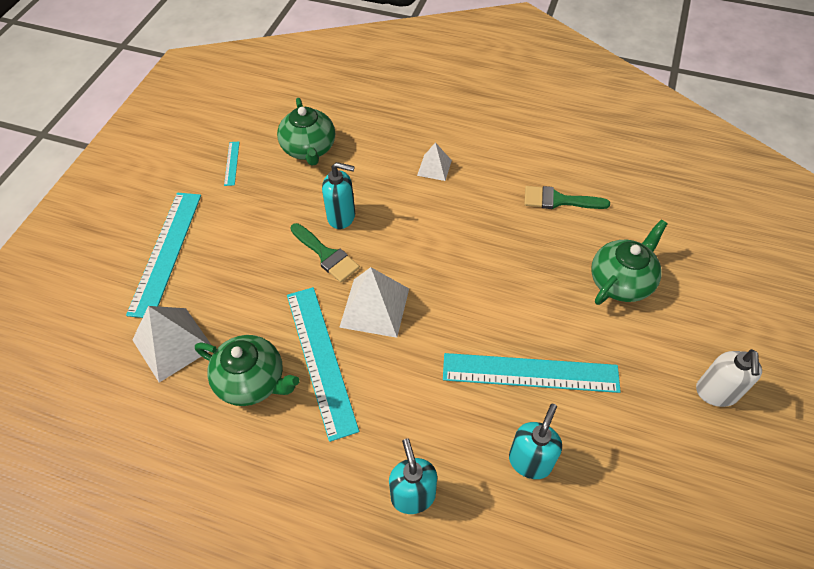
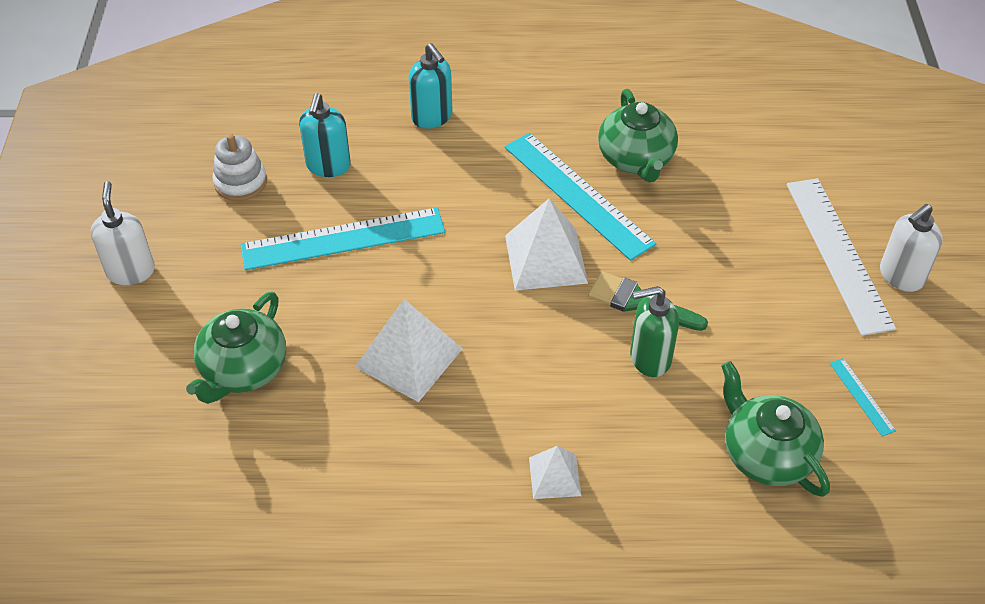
camera: 160 degrees right, 5 degrees down
turquoise ruler [126,193,201,318] -> white ruler [787,178,896,336]
white pyramid [132,306,211,383] -> white pyramid moved to [355,299,463,402]
green teapot [195,335,299,406] -> green teapot turned 105 degrees counterclockwise [598,89,678,182]
turquoise soap dispenser [322,162,355,229] -> green soap dispenser [630,286,679,377]
green brush [524,186,610,209] -> none
none -> white stacking toy [212,134,267,201]
none -> white soap dispenser [880,204,943,292]

